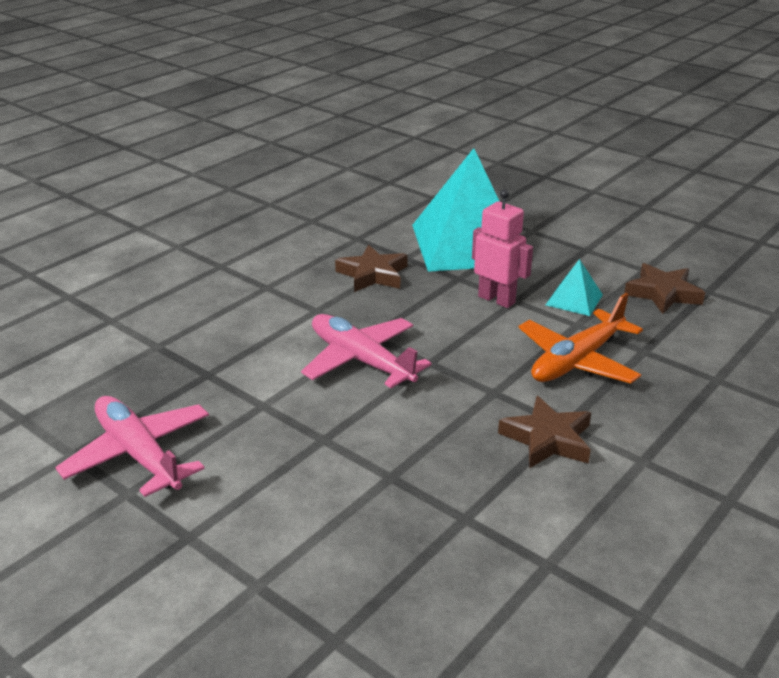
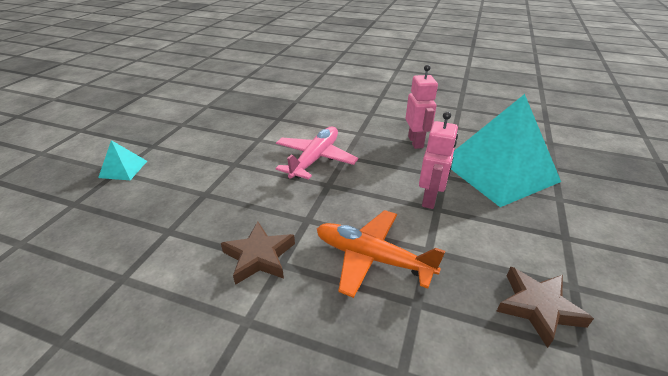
camera: 70 degrees right, 5 degrees up
pink plane [55,396,209,497] -> none
brown star [335,245,408,292] -> pink robot [405,64,438,149]
turquoise pyramid [546,259,603,316] -> turquoise pyramid moved to [98,140,147,180]

